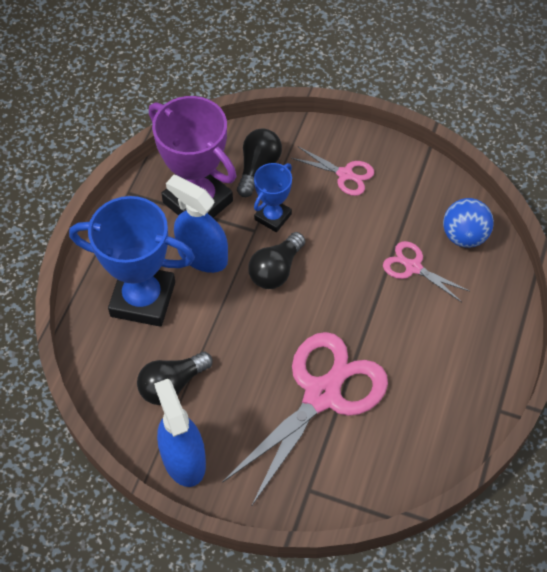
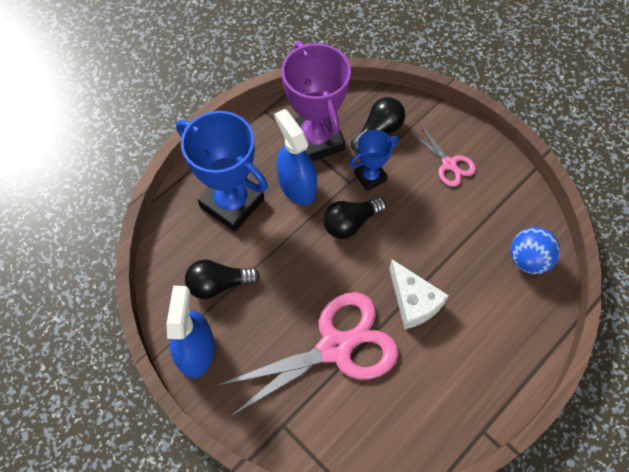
camera: 25 degrees right, 5 degrees up
pink scissors [383,241,469,302] -> none
none -> white cheese [389,259,449,329]

